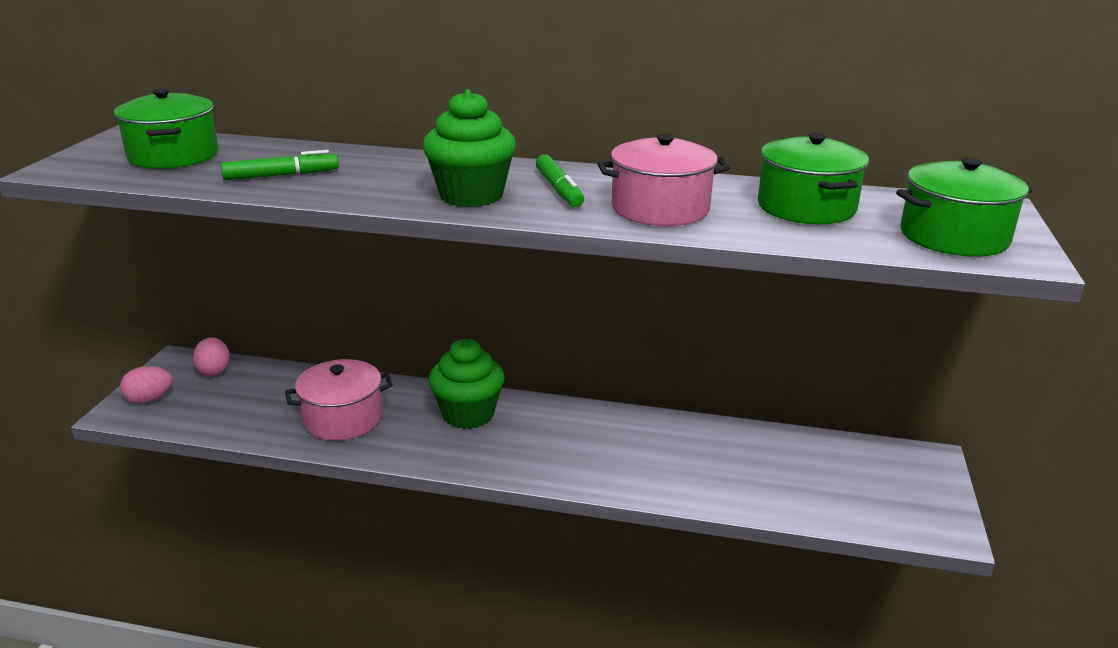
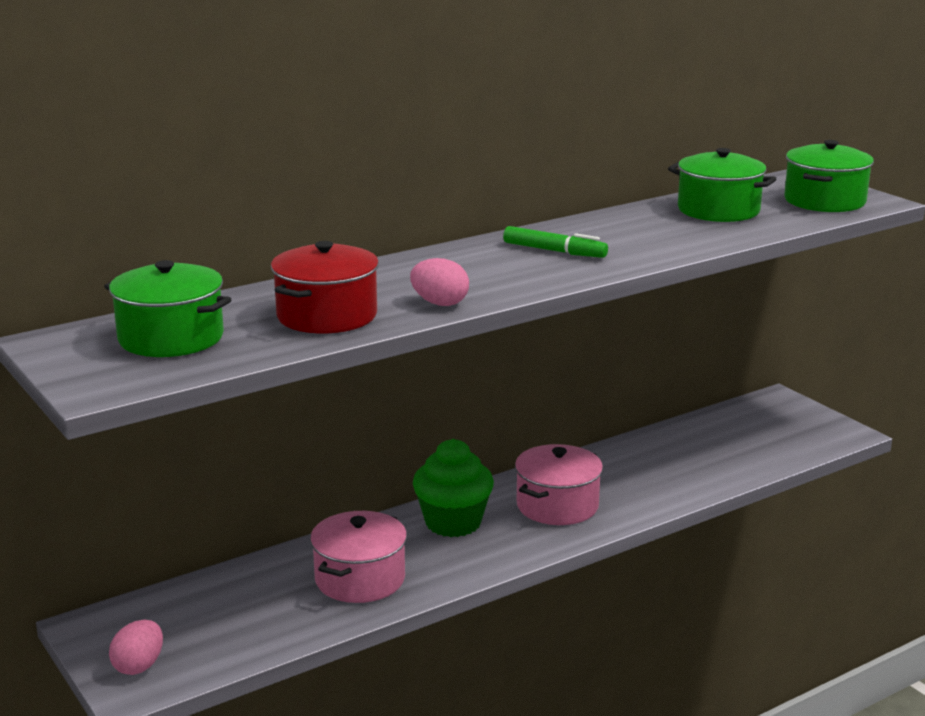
camera: 45 degrees left, 5 degrees down
pink egg [193,337,230,376] -> pink egg moved to [410,258,469,306]
green marker [221,150,339,180] -> red pot [271,241,379,333]
green cupcake [423,89,516,207] -> none
pink pot [597,134,730,226] -> pink pot moved to [515,444,603,525]

